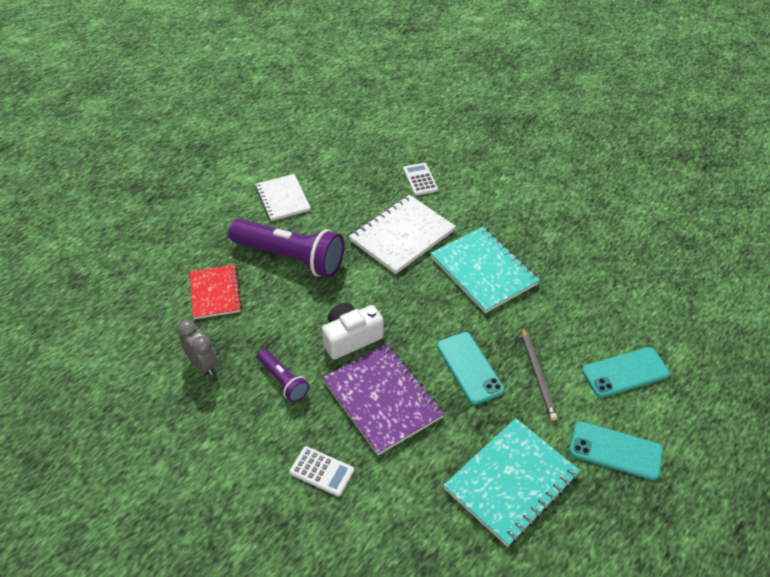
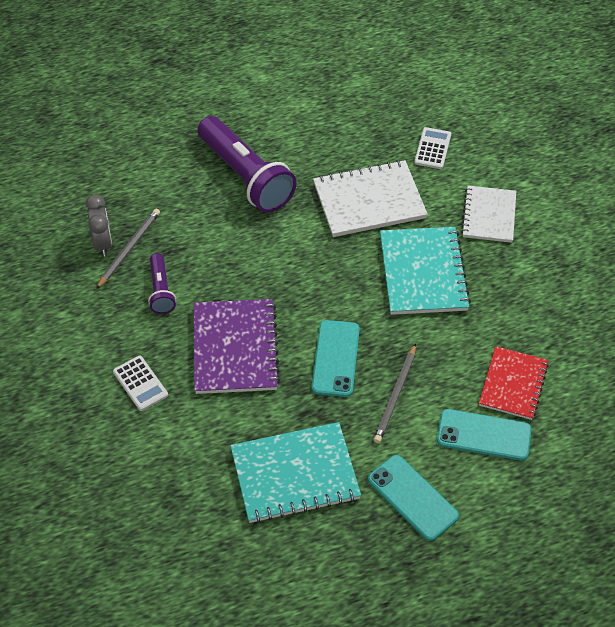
camera: 30 degrees right, 5 degrees up
red notebook [190,265,242,319] -> red notebook moved to [479,346,549,420]
white notebook [255,174,311,221] -> white notebook moved to [461,186,516,243]
white camera [322,303,384,360] -> none
none -> grey pencil [96,209,160,289]

